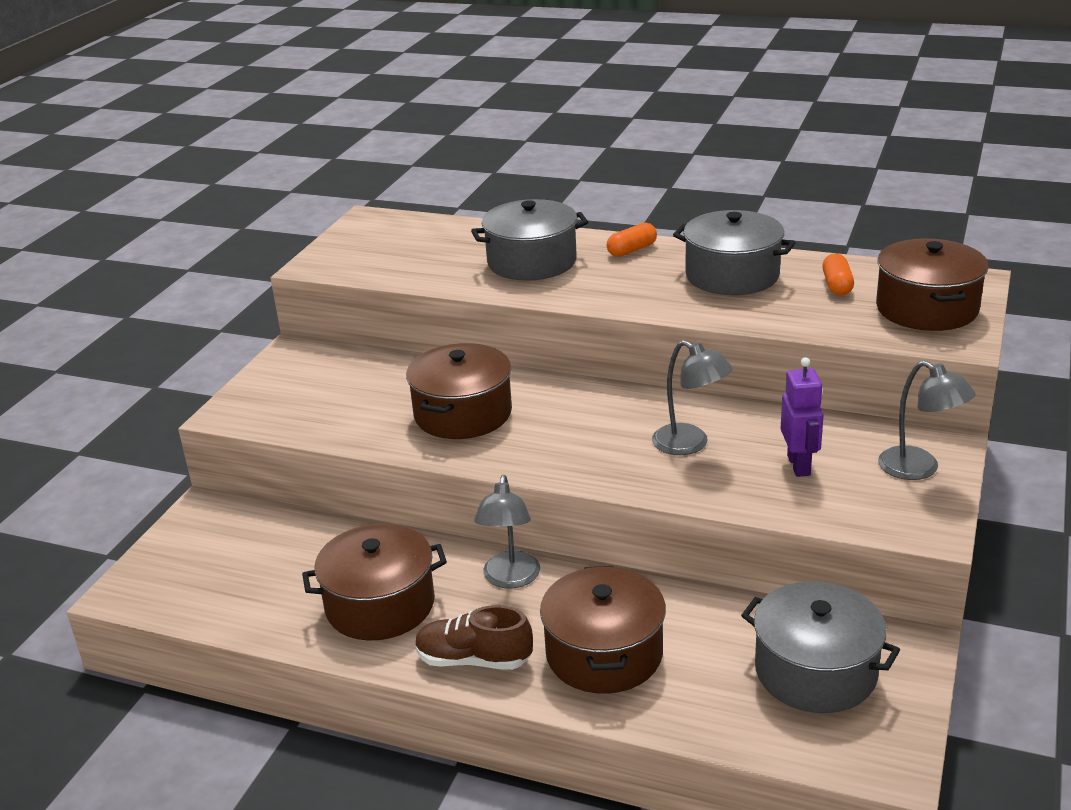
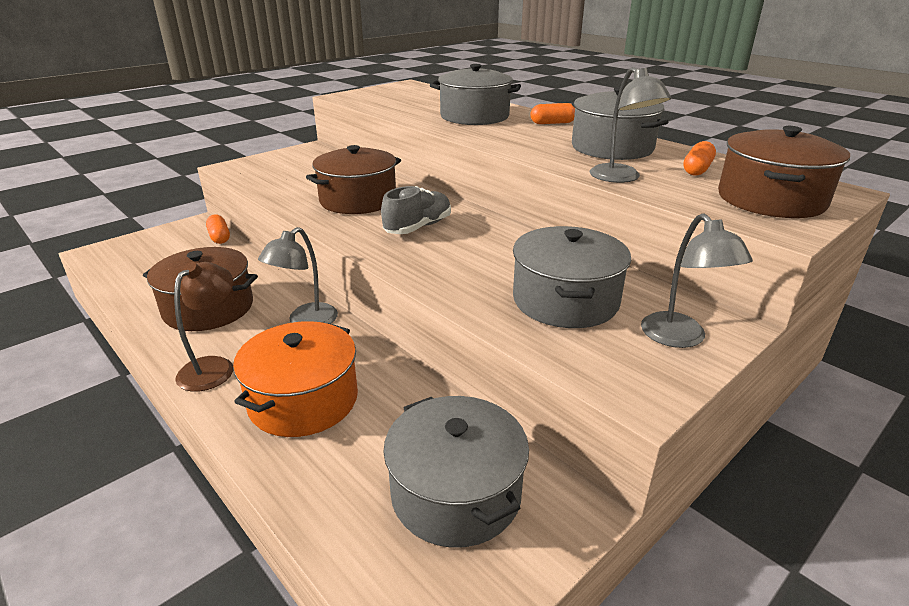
camera: 25 degrees right, 0 degrees up
brown shoe [415,605,533,670] -> brown lamp [174,262,233,392]
brown pot [540,566,666,694] -> orange pot [233,321,358,437]
grey lamp [652,340,733,455] -> grey lamp moved to [590,67,671,183]
purple robot [780,357,824,477] -> grey pot [513,226,631,328]
none -> orange capsule [206,214,230,244]
none -> grey shoe [381,186,451,234]

